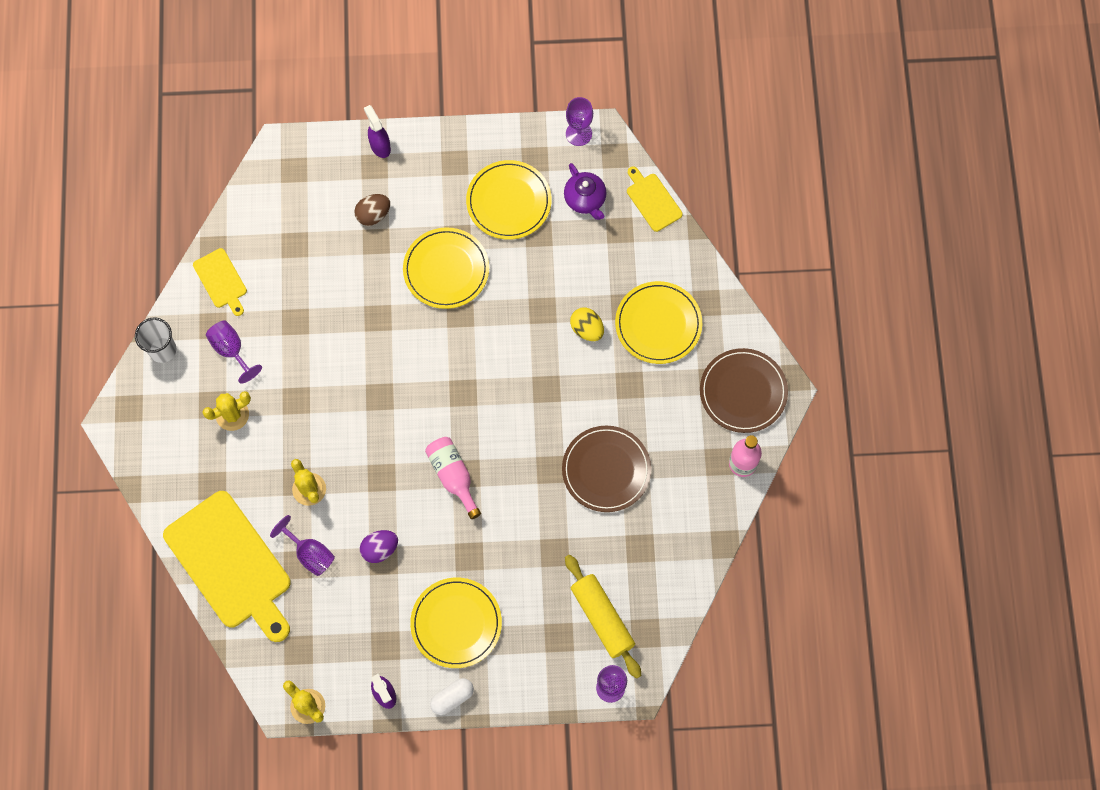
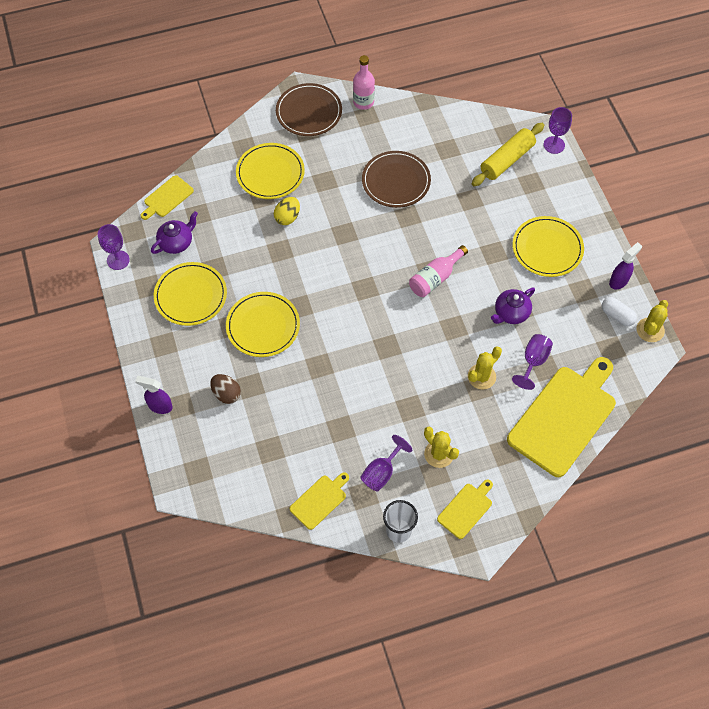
camera: 105 degrees left, 10 degrees down
purple egg [360,530,398,563] -> purple teapot [491,287,535,324]
purple spray bottle [364,105,391,158] -> purple spray bottle turned 60 degrees clockwise [135,376,173,414]
white capsule [430,678,474,715] -> white capsule moved to [602,297,637,326]
none -> yellow cutting board [437,479,493,539]

